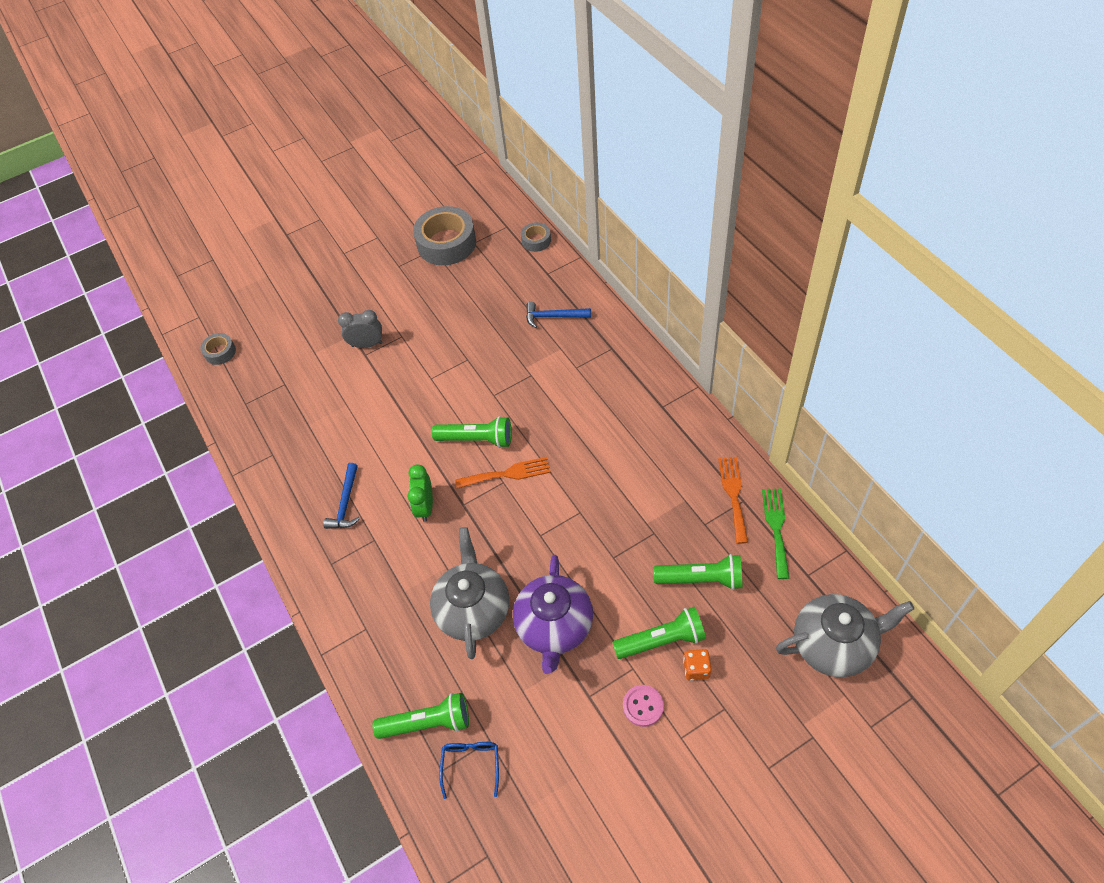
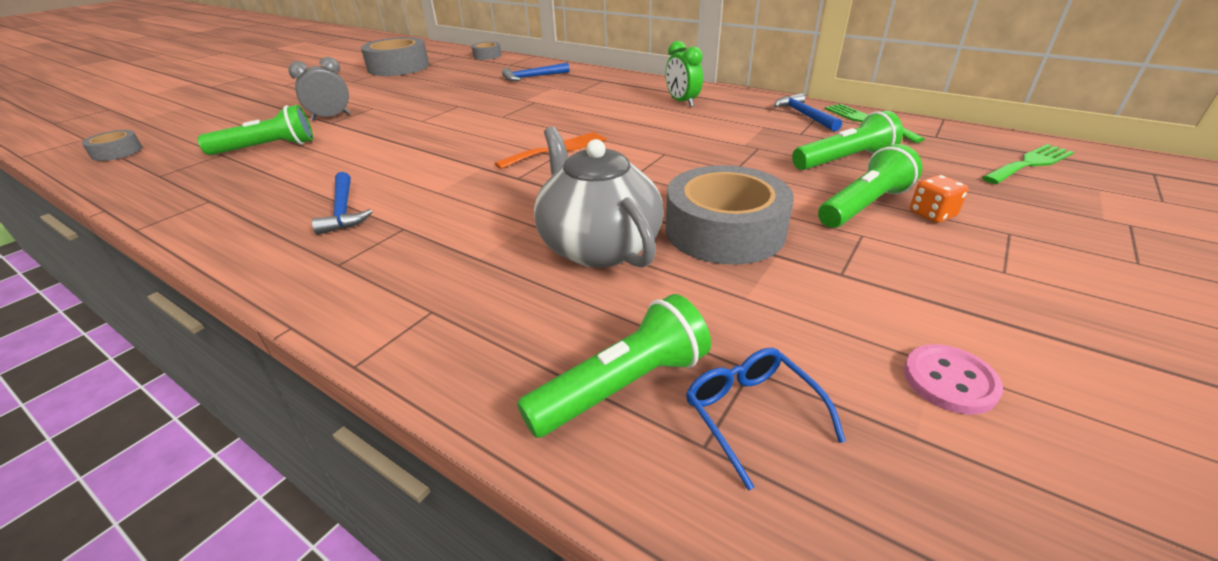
camera: 30 degrees left, 20 degrees down
green clock [407,464,433,522] -> green clock moved to [666,41,703,107]
green flashlight [432,416,512,448] -> green flashlight moved to [197,105,313,155]
purple teapot [513,555,593,674] -> grey tape [666,165,794,265]
pink button [623,685,664,727] -> pink button moved to [904,344,1003,414]
orange fork [718,457,748,544] -> blue hammer [774,93,842,132]
grey teapot [776,594,914,677] -> green fork [982,144,1074,184]

